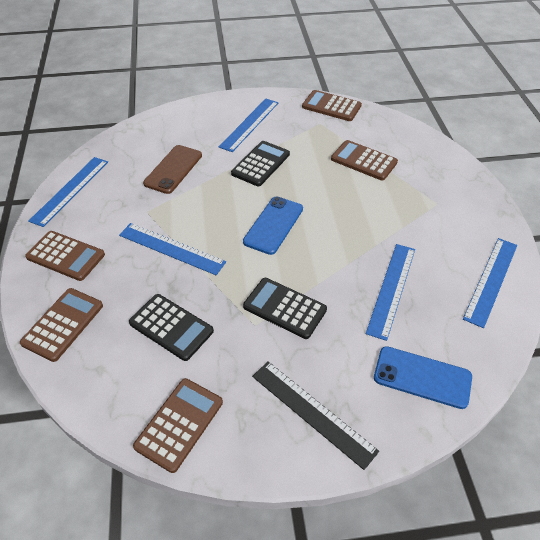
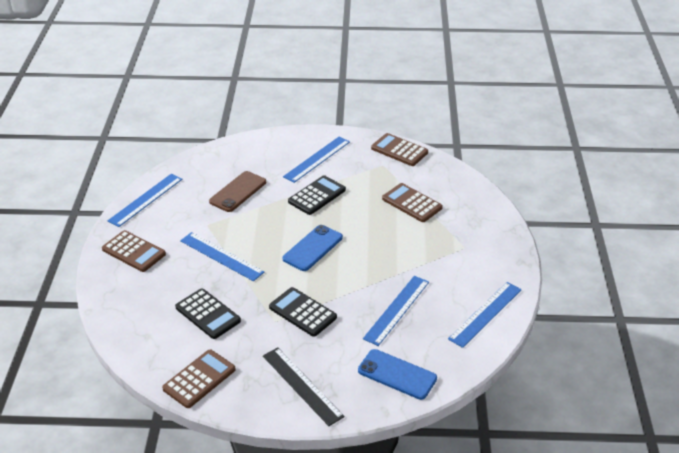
camera: 10 degrees right, 10 degrees down
brown calculator [20,288,103,362] -> none

